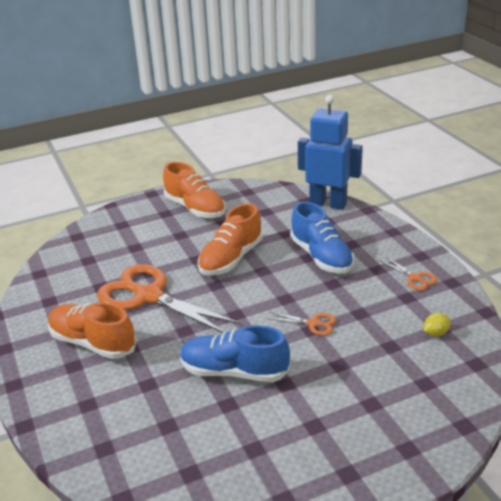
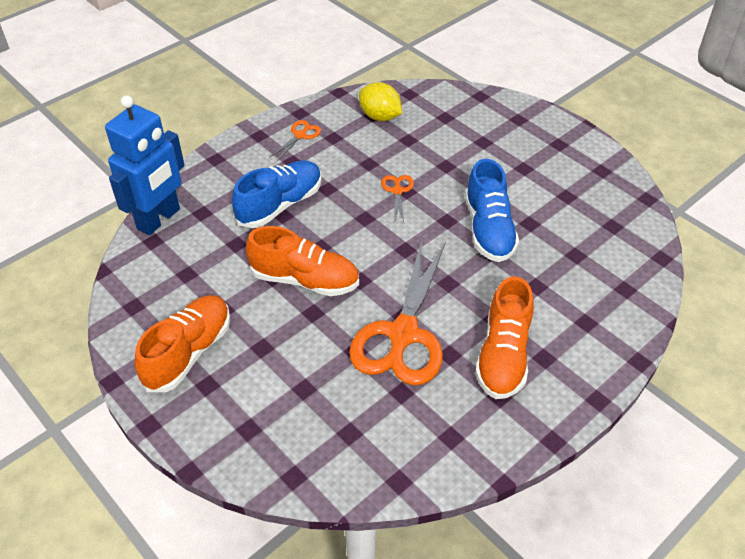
camera: 110 degrees left, 15 degrees up
blue robot [298,95,363,210] -> blue robot turned 150 degrees counterclockwise [105,95,185,235]
yellow lemon [424,313,451,337] -> yellow lemon [359,82,402,121], size x1.79

